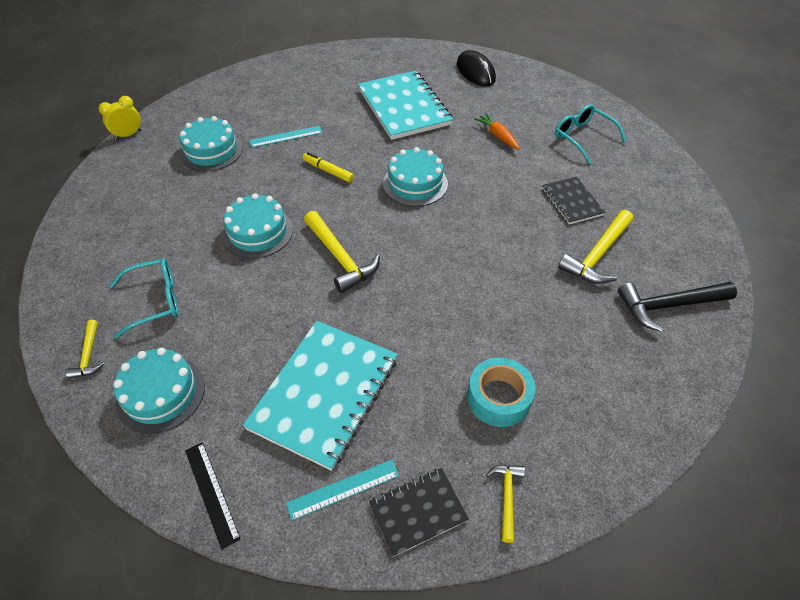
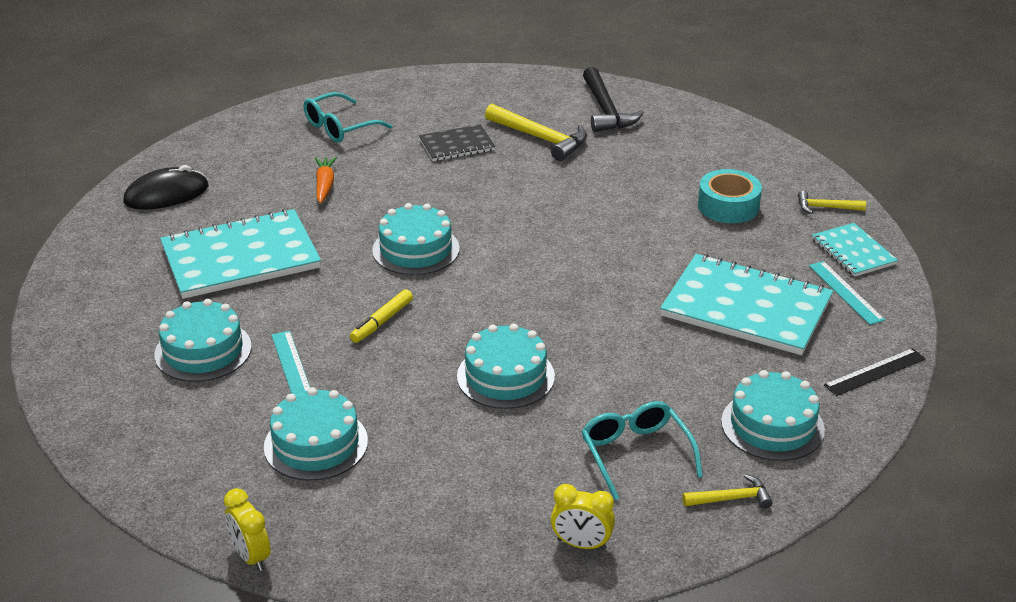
camera: 90 degrees left, 15 degrees down
yellow hammer [304,211,380,293] -> none
black notebook [369,468,469,557] -> turquoise notebook [812,223,898,277]
orange carrot [474,113,520,149] -> orange carrot turned 120 degrees clockwise [315,157,337,203]
none -> turquoise cake [155,299,252,382]
none -> yellow clock [551,484,615,550]

